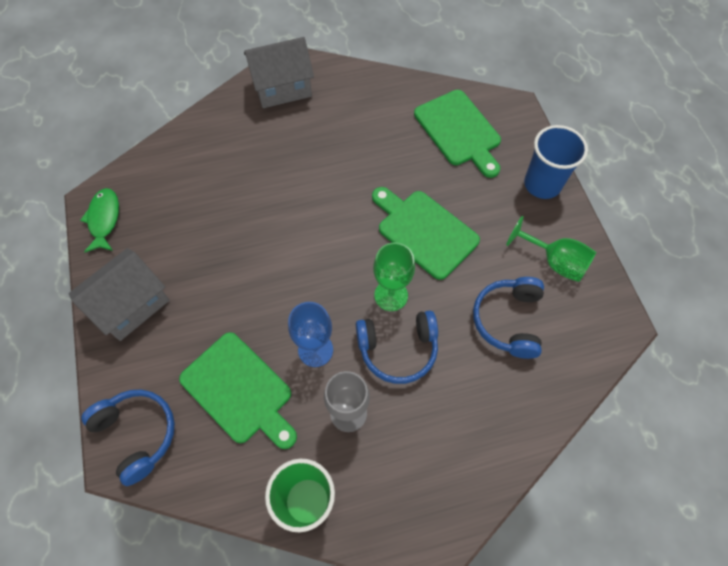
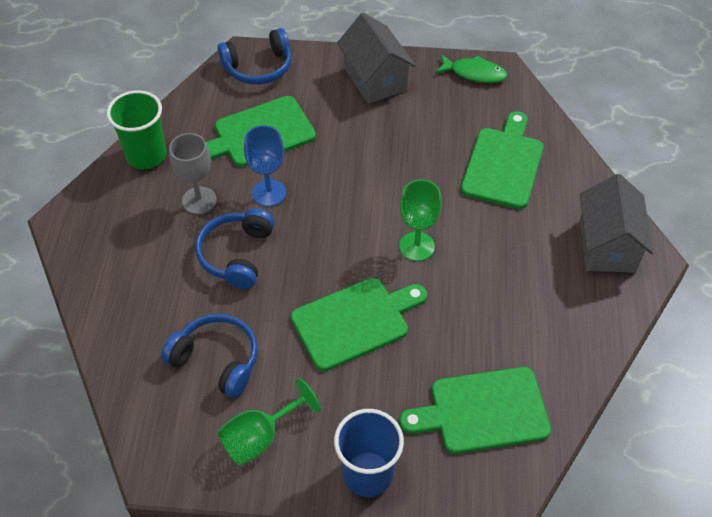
camera: 110 degrees right, 10 degrees down
green goblet [373,243,415,311] -> green goblet moved to [399,179,442,261]
none -> green cutting board [461,111,543,209]

